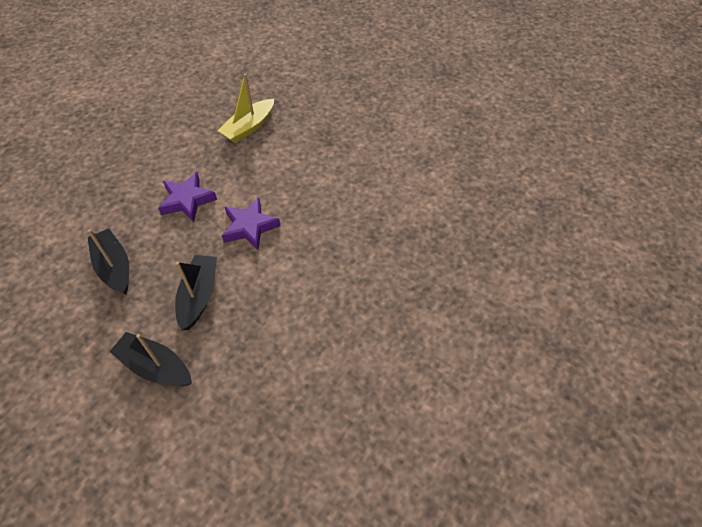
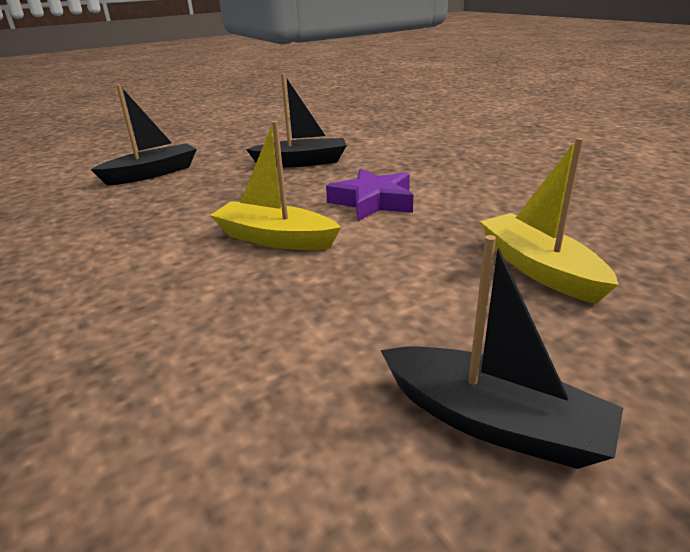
camera: 115 degrees right, 25 degrees down
black boat [175,255,217,330] -> black boat moved to [380,235,623,469]
purple star [222,198,280,250] -> yellow boat [210,121,341,250]

